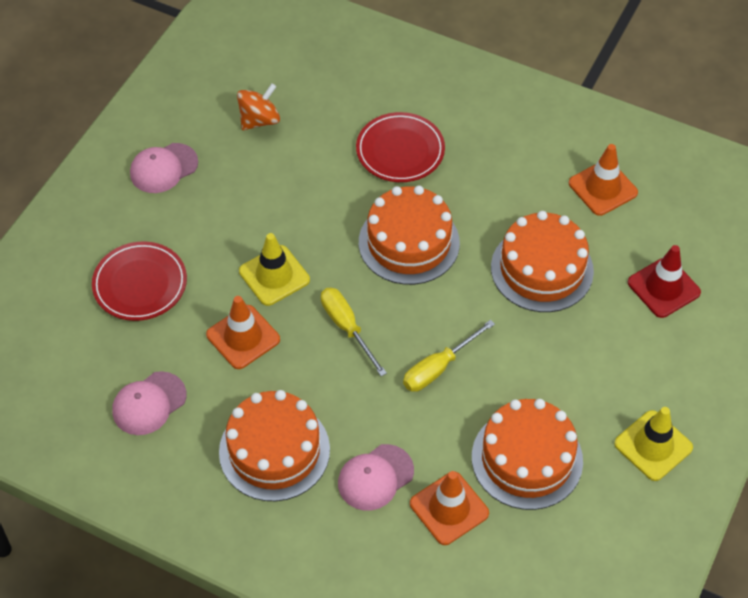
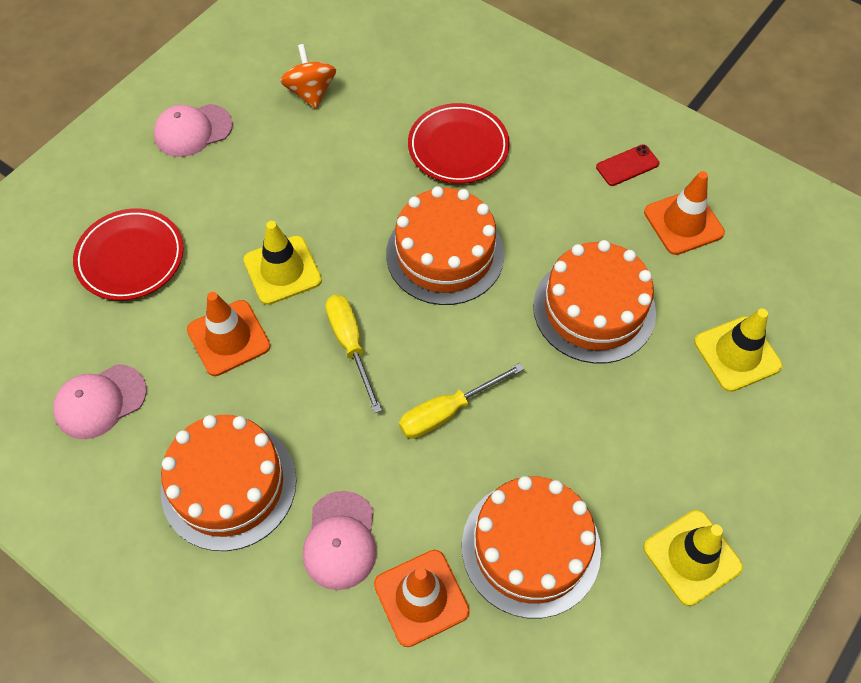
camera: 10 degrees right, 5 degrees up
orange spinning top [237,83,280,130] -> orange spinning top turned 75 degrees counterclockwise [280,44,336,109]
pink cap [338,444,414,511] -> pink cap turned 60 degrees counterclockwise [303,491,377,590]
red traffic cone [628,245,701,318] -> yellow traffic cone [694,309,782,392]
none -> red phone [596,144,659,186]

